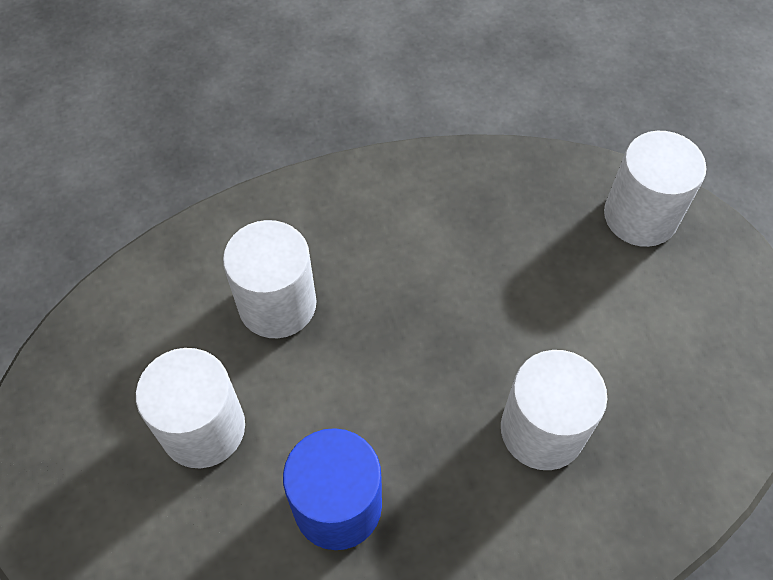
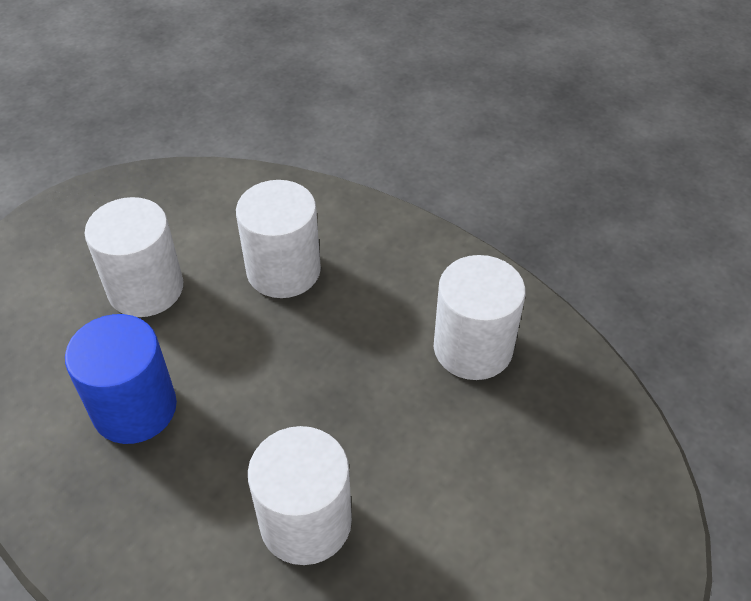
camera: 55 degrees right, 10 degrees down
white cylinder [604,131,706,247] -> white cylinder moved to [434,255,525,380]

